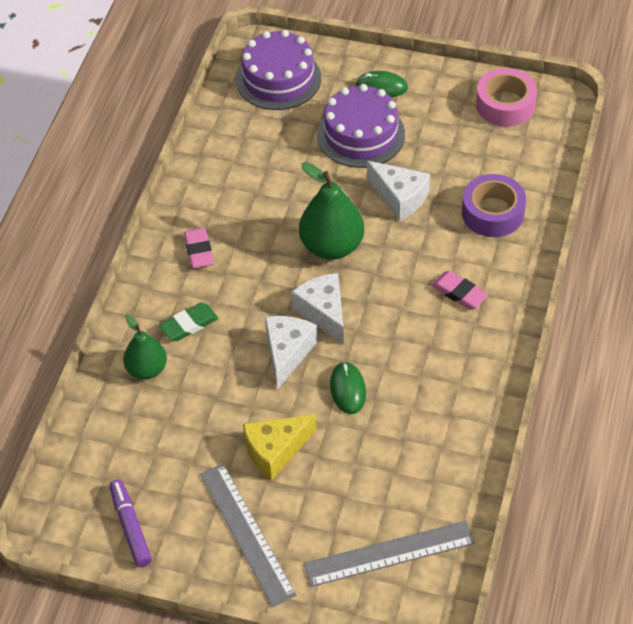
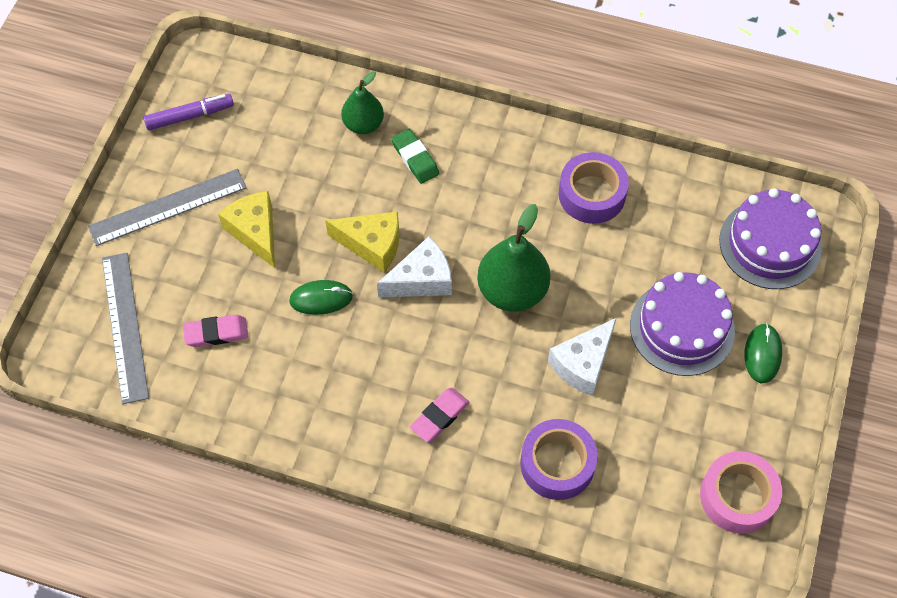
camera: 90 degrees right, 10 degrees up
pink eraser [184,228,214,268] -> pink eraser moved to [183,315,248,347]
white cheese [265,316,317,390] -> yellow cheese [325,211,399,273]
none -> purple tape [558,152,629,224]

